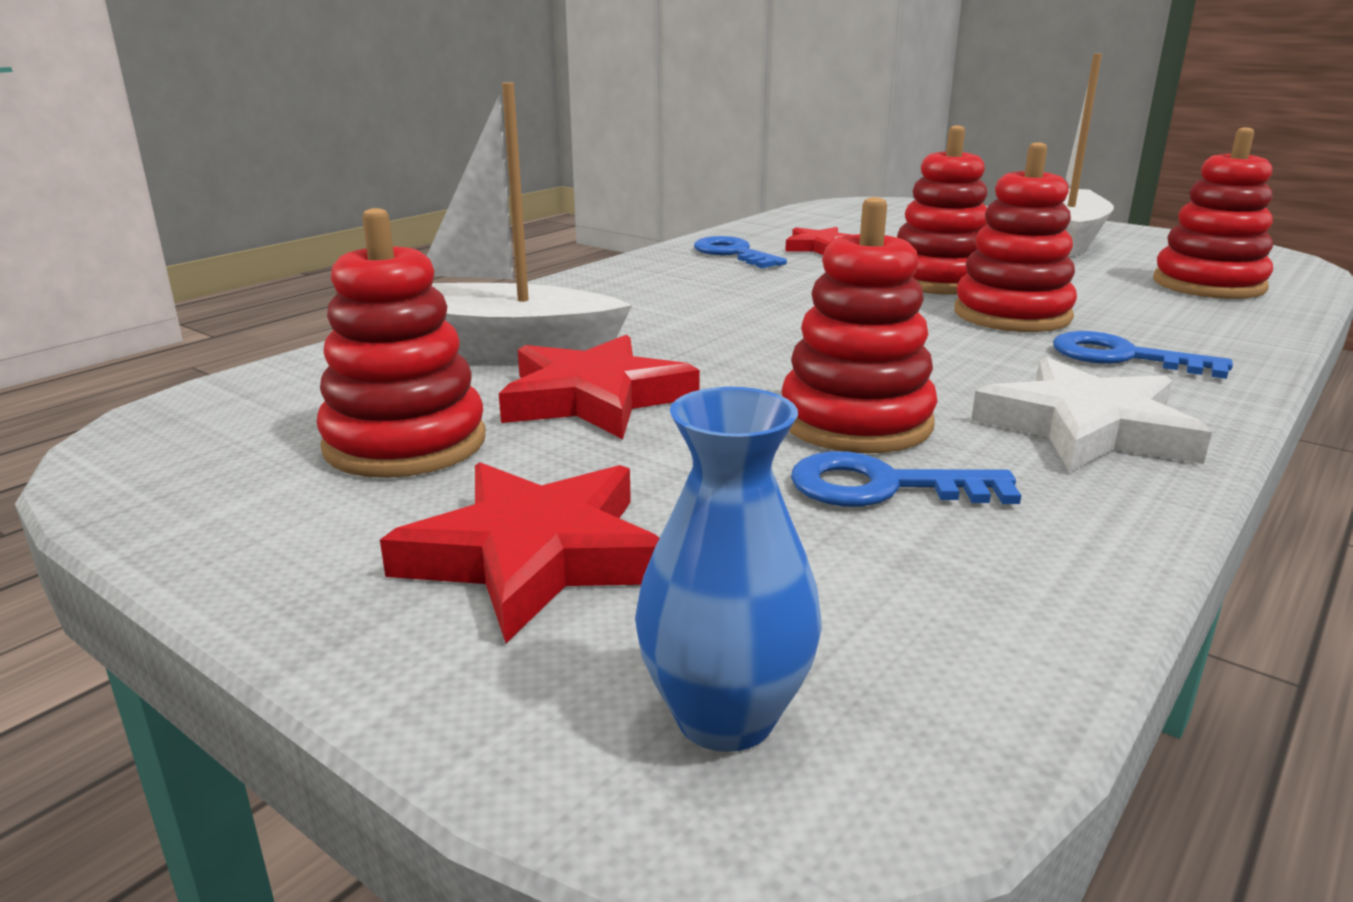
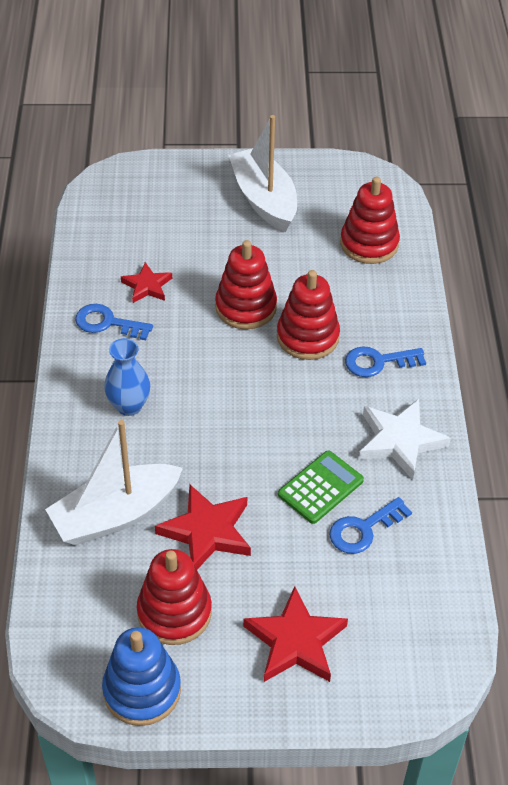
camera: 40 degrees left, 25 degrees up
blue vase [635,387,822,752] -> blue vase moved to [104,338,150,416]
red stacking toy [781,197,938,453] -> green calculator [278,450,364,524]
none -> blue stacking toy [102,627,181,726]

